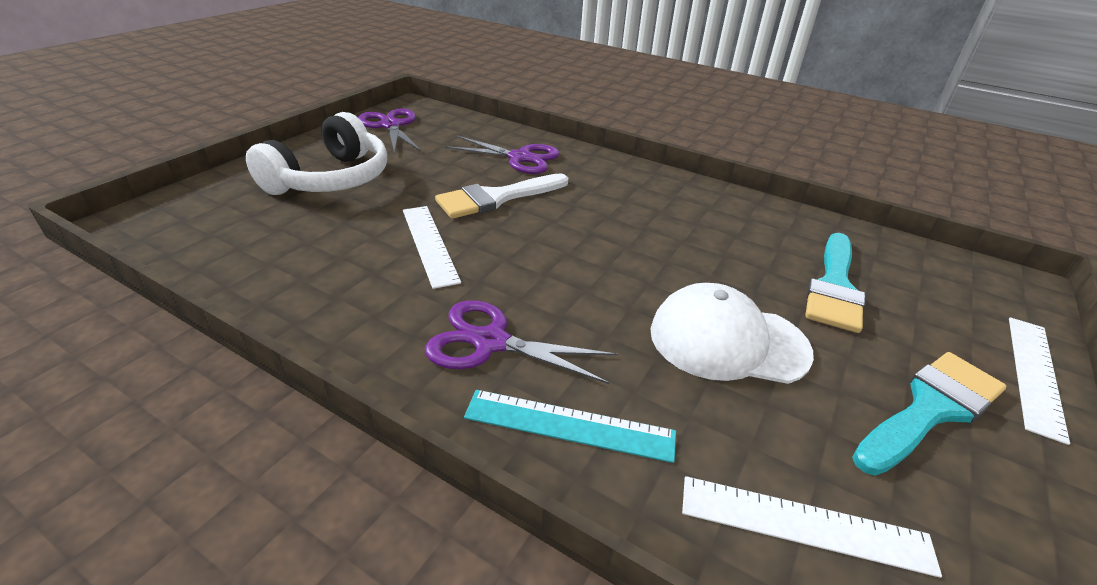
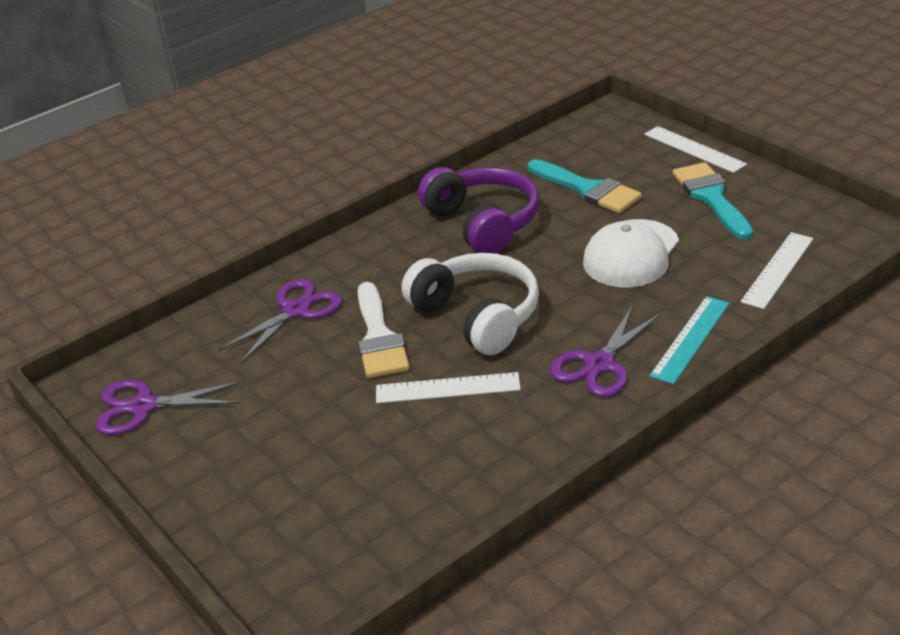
camera: 65 degrees left, 0 degrees up
white headphones [246,112,388,195] -> white headphones moved to [402,253,539,355]
none -> purple headphones [418,167,539,253]

